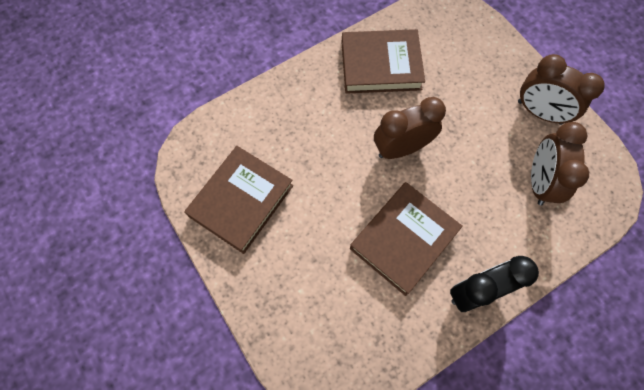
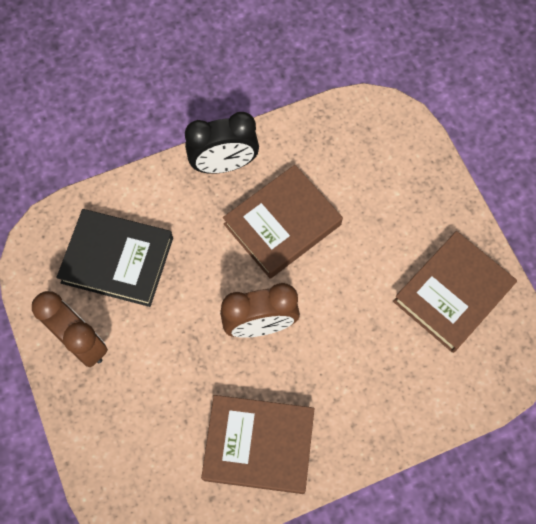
camera: 170 degrees left, 0 degrees up
brown clock [531,122,589,206] -> black book [56,209,173,307]

